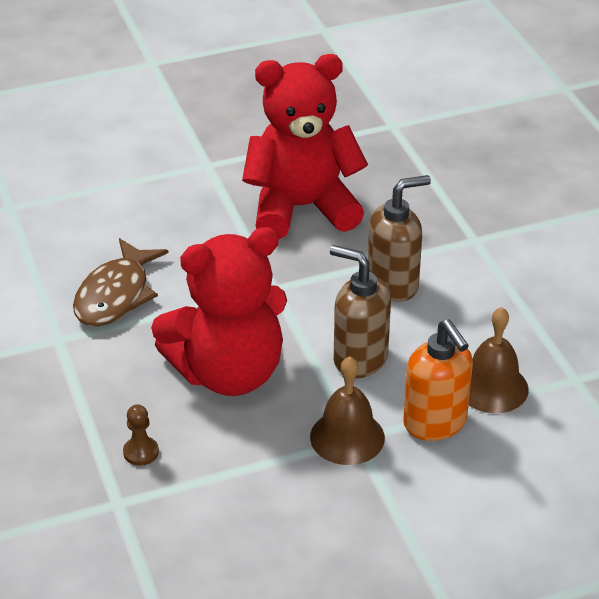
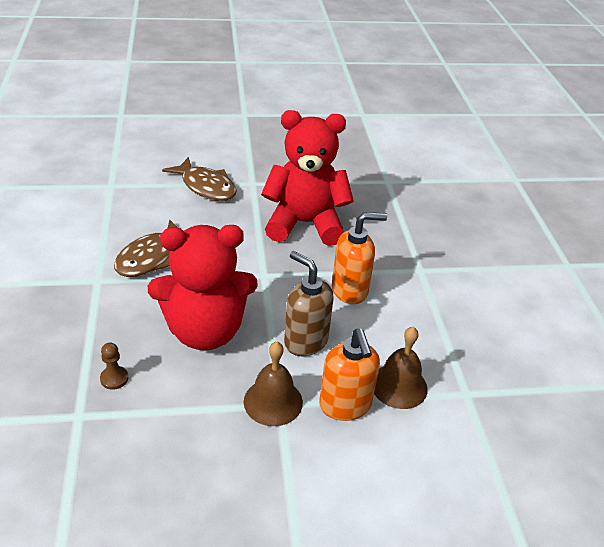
camera: 10 degrees right, 0 degrees up
brown soap dispenser [368,175,431,302] -> orange soap dispenser [332,212,387,304]
none -> brown fish [162,157,237,201]

